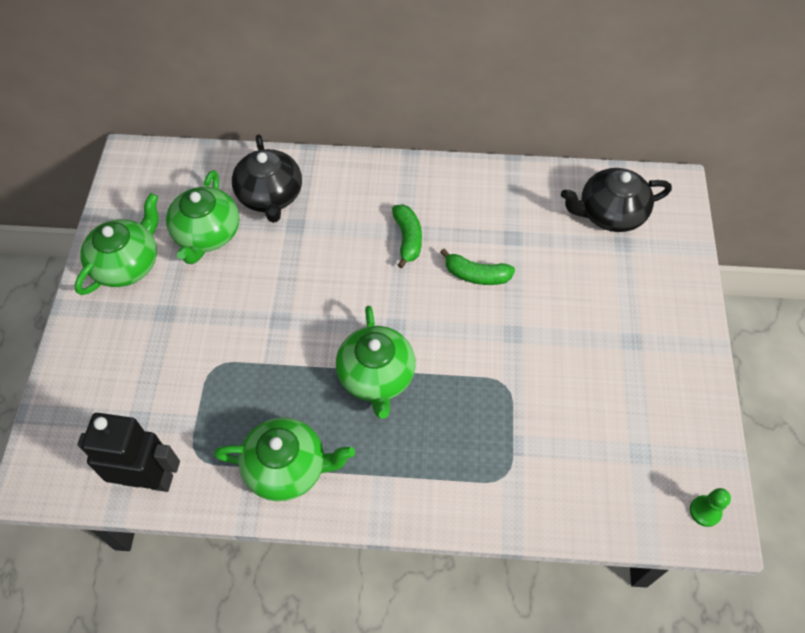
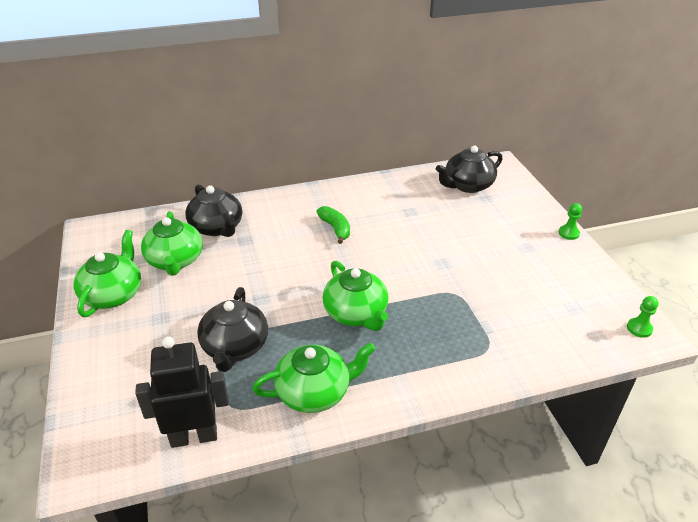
camera: 20 degrees left, 20 degrees down
green banana [440,249,515,285] -> none
none -> black teapot [197,287,268,372]
none -> green pawn [559,203,582,240]

